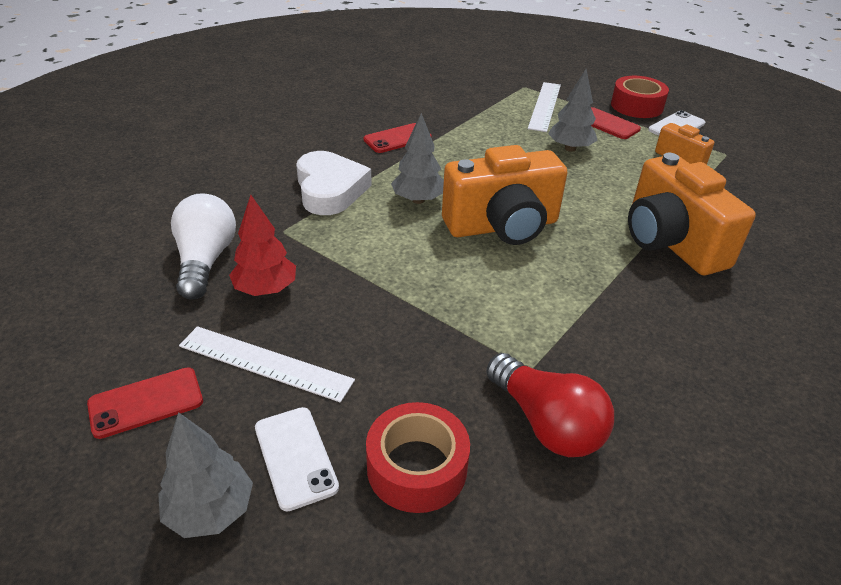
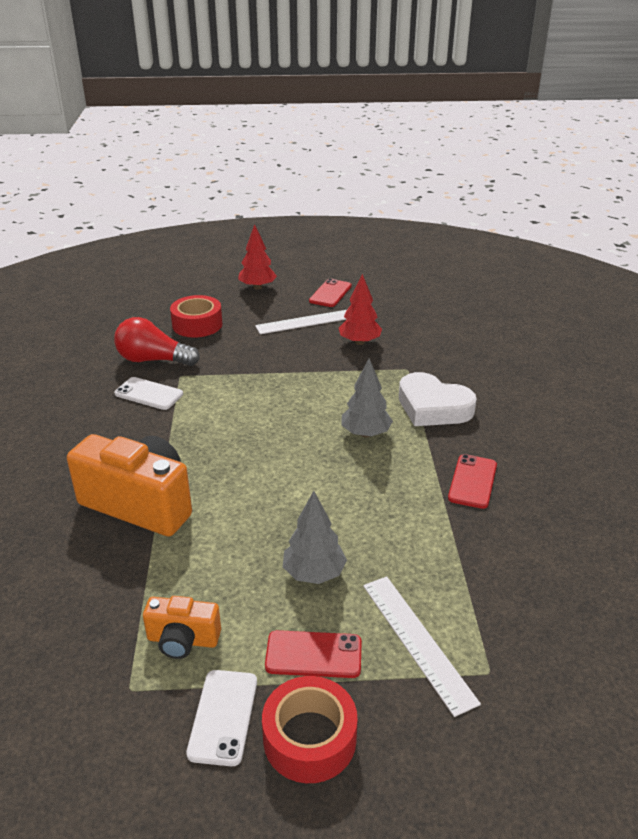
camera: 140 degrees right, 5 degrees down
grey tree [158,412,253,538] -> red tree [238,224,277,290]
white light bulb [171,193,236,300] -> none
white phone [255,407,339,511] -> white phone moved to [114,377,183,410]
orange camera [442,145,567,245] -> none

